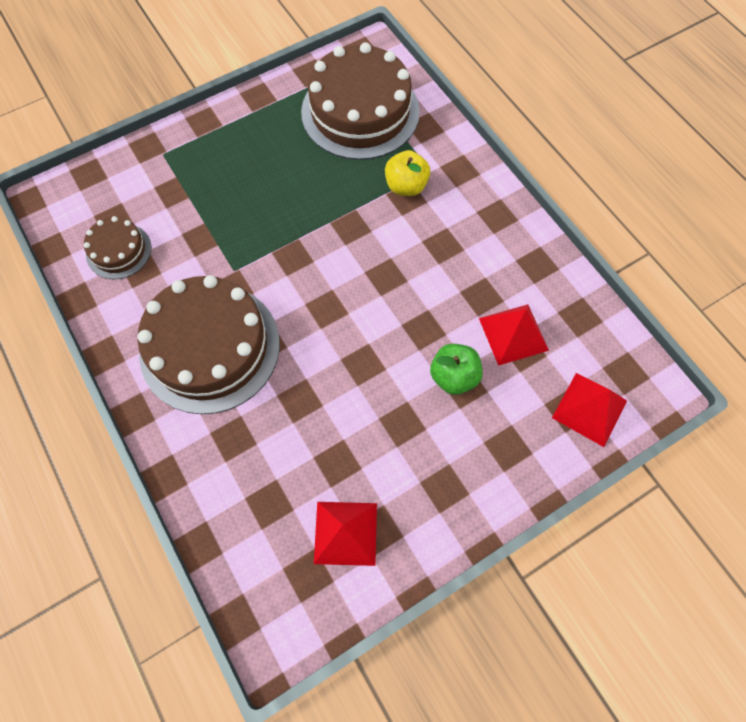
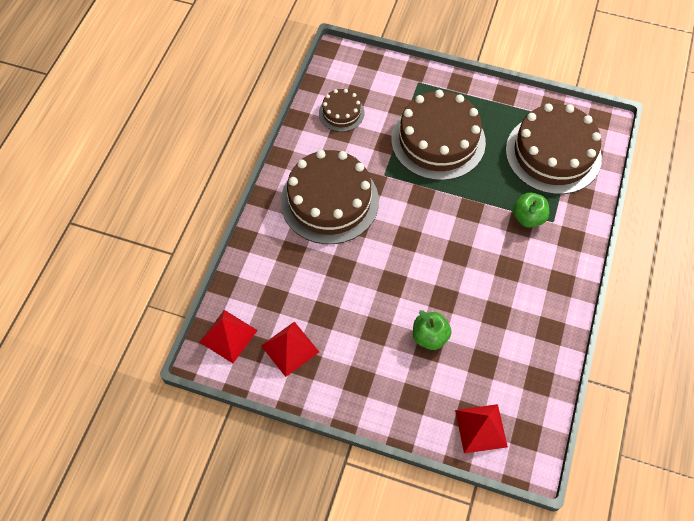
camera: 50 degrees right, 5 degrees down
yellow apple [385,150,430,196] -> green apple [513,193,549,228]
red pyramid [479,304,549,366] -> red pyramid moved to [200,310,258,363]
none -> brown cake [391,90,486,181]

